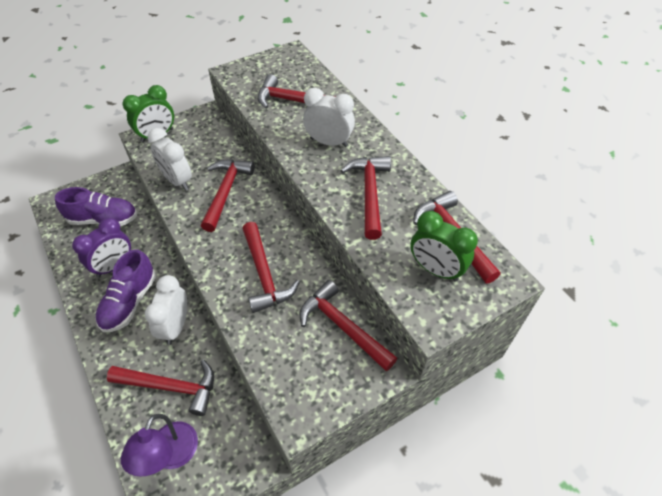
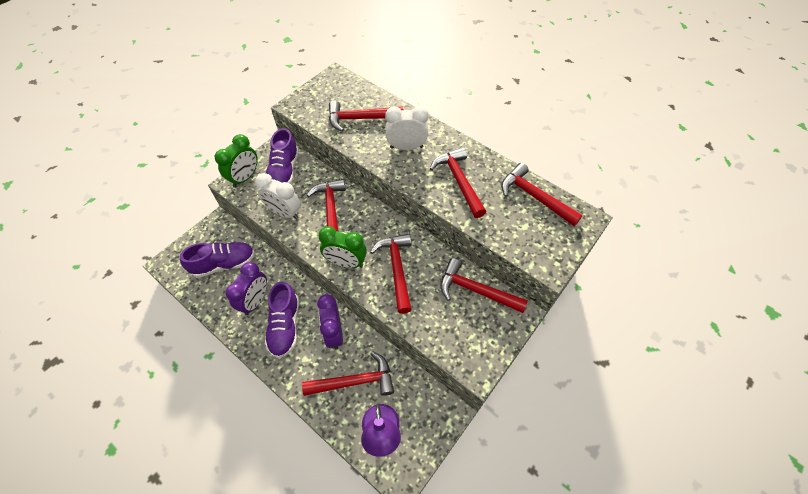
camera: 20 degrees left, 5 degrees up
white clock [145,275,187,345] -> purple clock [317,294,343,350]
red hammer [242,222,300,313] -> red hammer turned 150 degrees counterclockwise [370,234,412,314]
green clock [410,211,478,282] -> green clock moved to [318,226,367,268]
none -> purple shoe [266,128,299,184]

